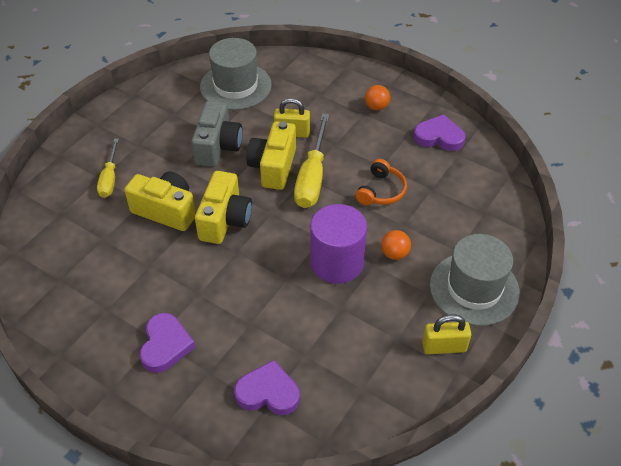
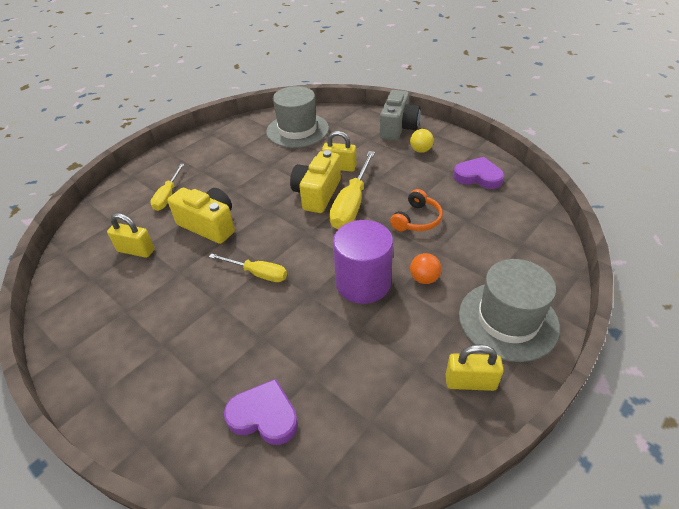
camera: 10 degrees right, 5 degrees down
purple heart [140,313,195,373] -> none
grey camera [191,101,243,167] -> grey camera moved to [380,90,421,141]
yellow camera [195,171,252,244] -> none
orange ball [365,85,390,110] -> yellow ball [410,129,434,153]
none -> yellow padlock [107,213,155,258]
none -> yellow screwdriver [209,253,287,282]

